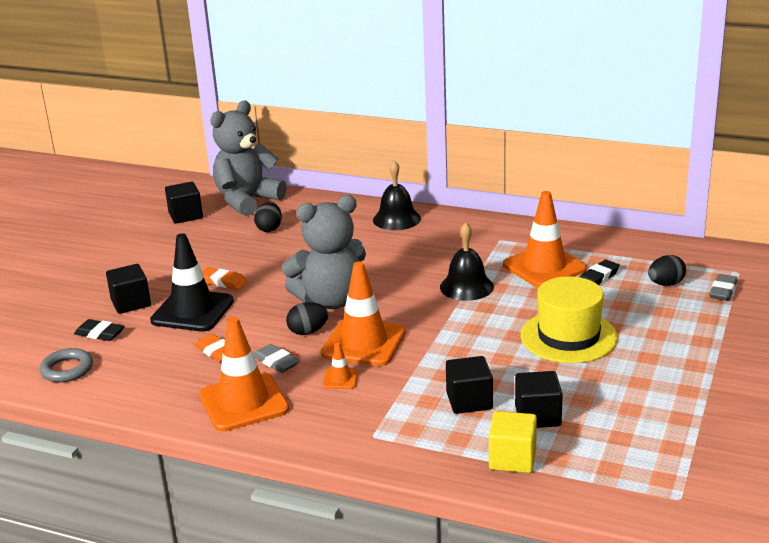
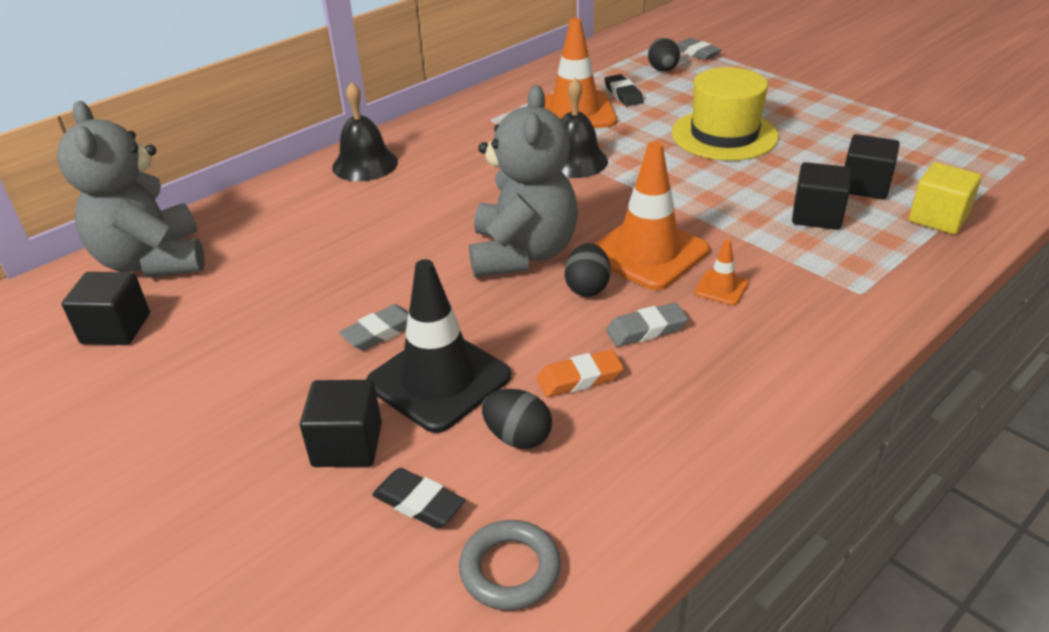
camera: 65 degrees left, 10 degrees up
black eraser [74,319,125,341] -> black eraser turned 75 degrees clockwise [372,468,465,529]
orange traffic cone [199,317,289,432] -> none
orange eraser [202,267,248,290] -> grey eraser [339,304,408,351]
black egg [254,202,282,232] -> black egg moved to [482,389,552,449]

